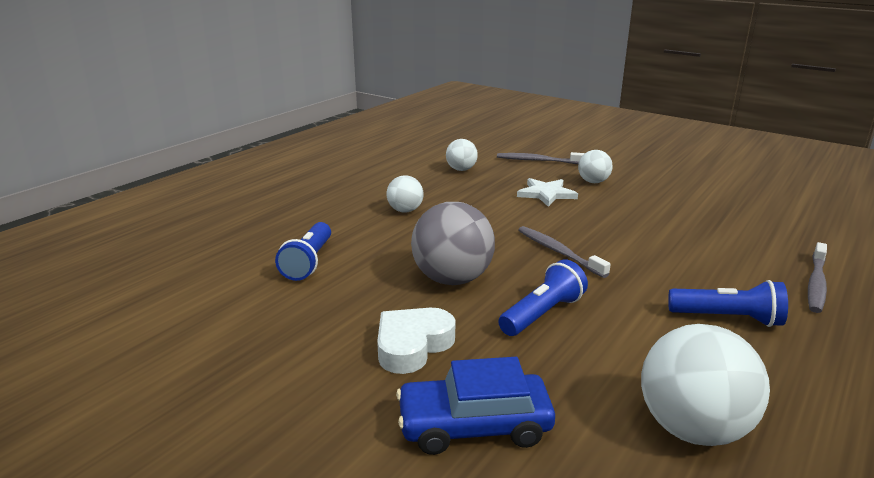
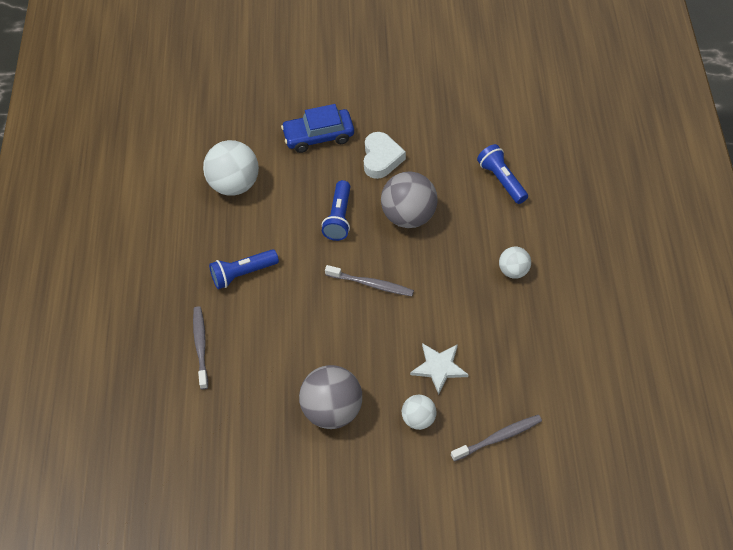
camera: 145 degrees right, 30 degrees up
blue car [396,357,555,455] -> blue car turned 150 degrees counterclockwise [281,104,354,153]
white ball [446,139,478,171] -> none
none -> grey ball [299,365,362,429]

